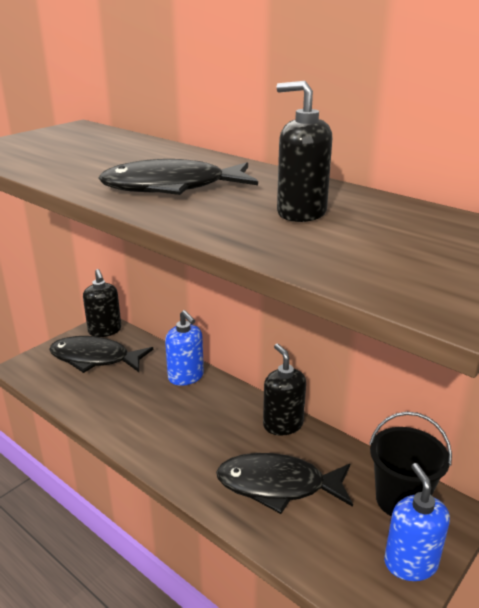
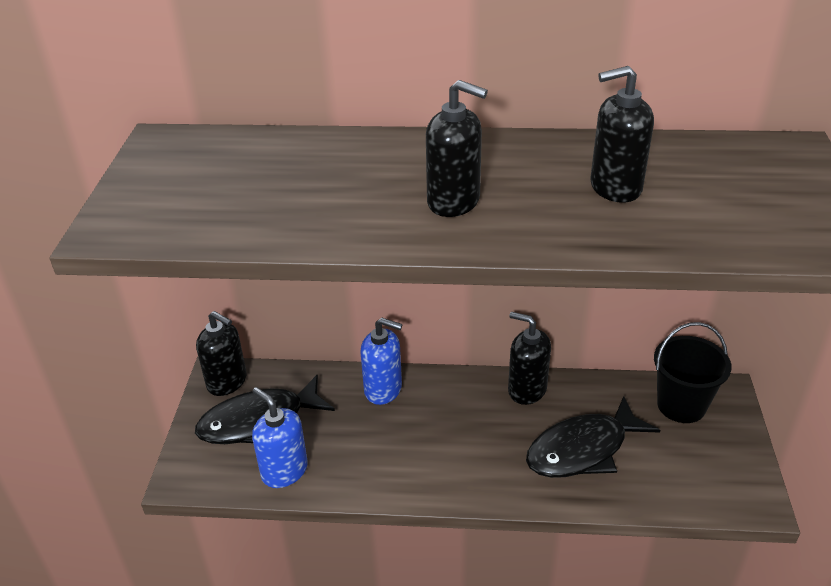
camera: 35 degrees left, 10 degrees up
black fish [99,159,258,195] -> black soap dispenser [426,80,488,217]
blue soap dispenser [384,463,450,581] -> blue soap dispenser moved to [252,387,308,488]

